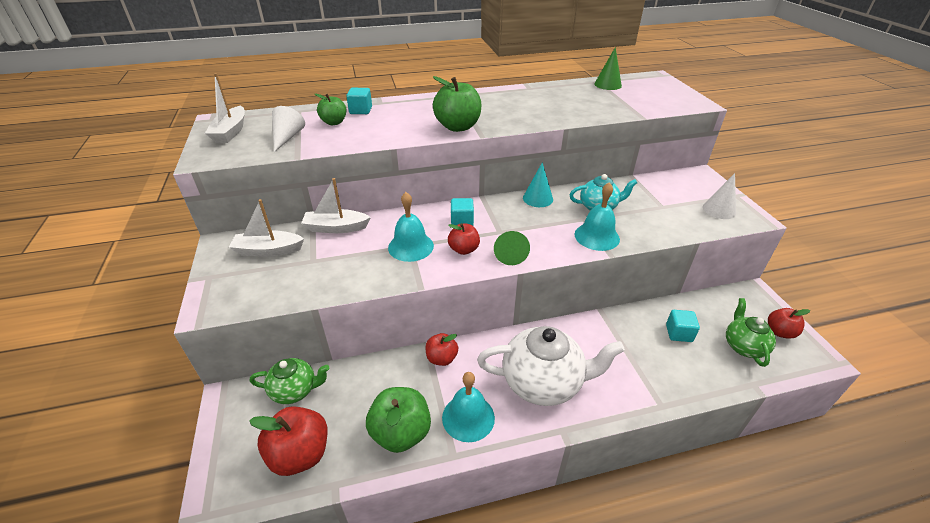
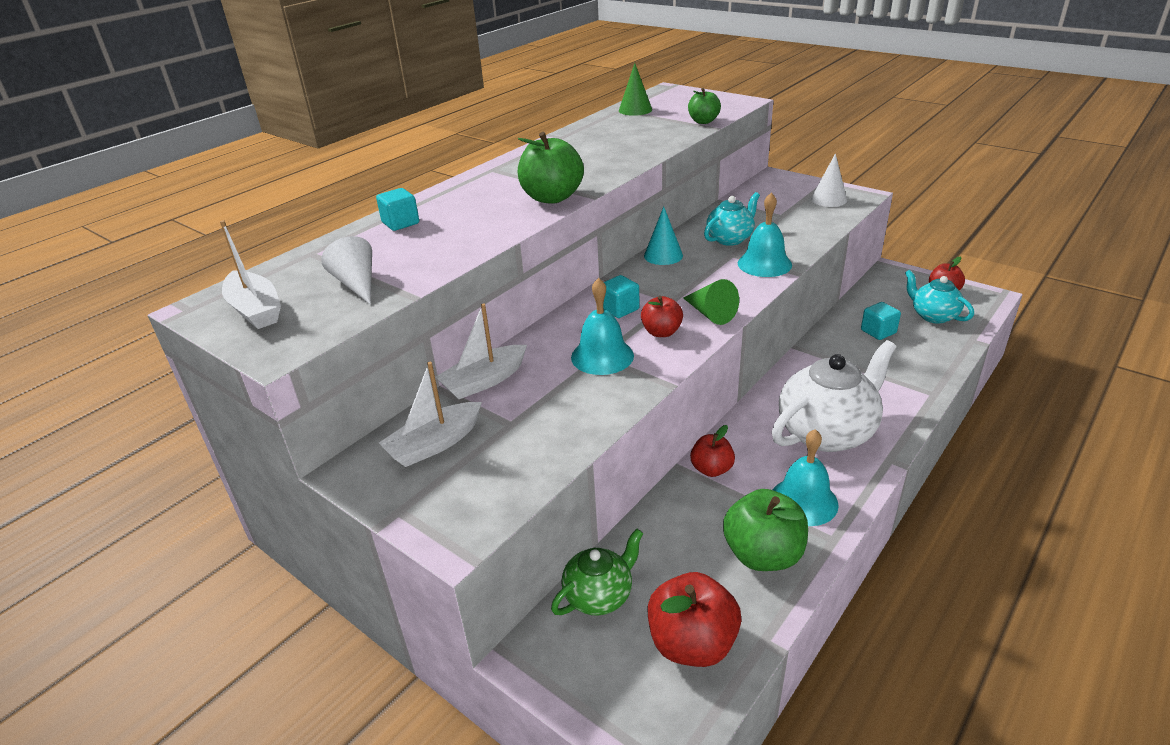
camera: 35 degrees left, 5 degrees down
green apple [315,94,346,125] -> green apple moved to [688,88,721,124]
green teapot [726,298,776,367] -> turquoise teapot [905,270,974,324]

